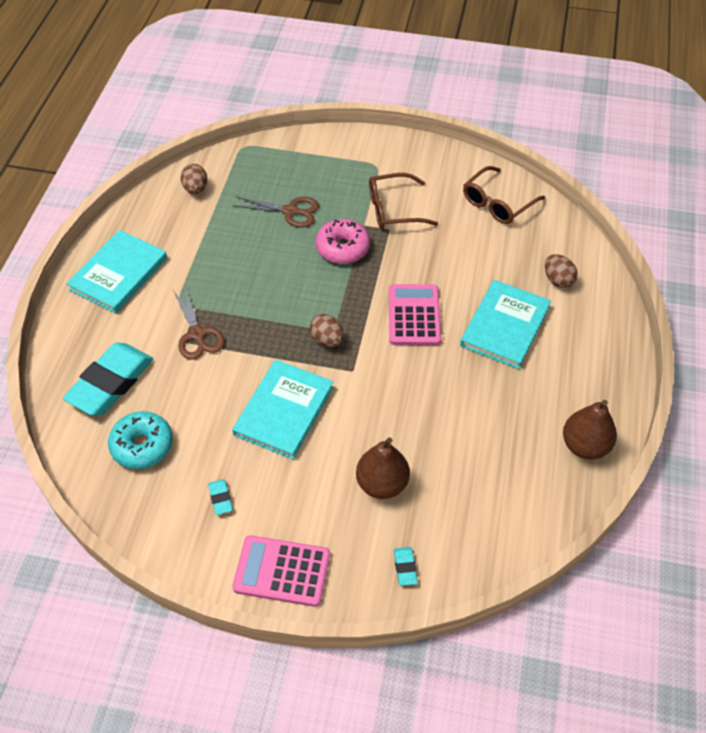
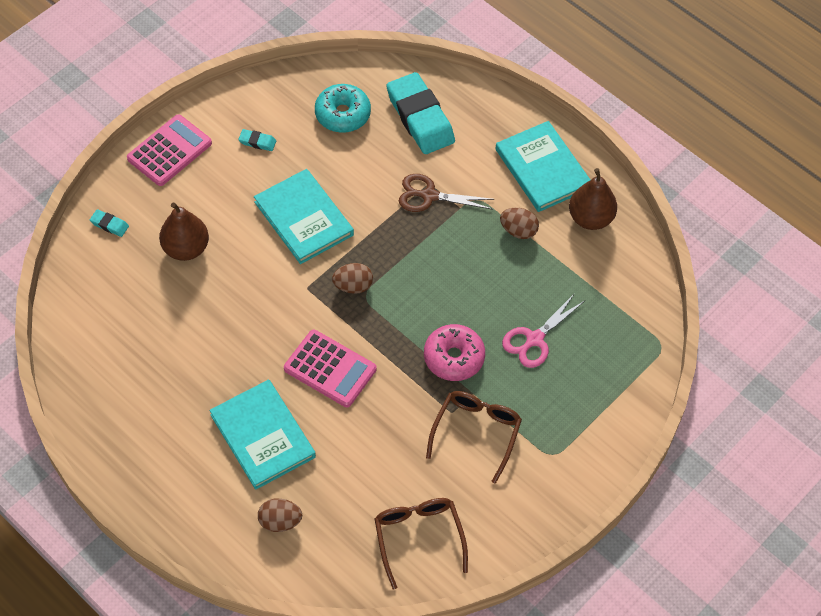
camera: 120 degrees right, 5 degrees up
brown egg [181,164,207,194] -> brown egg moved to [500,208,539,239]
brown scissors [232,196,319,228] -> pink scissors [502,293,584,368]
brown pear [563,400,617,460] -> brown pear moved to [569,168,617,230]

